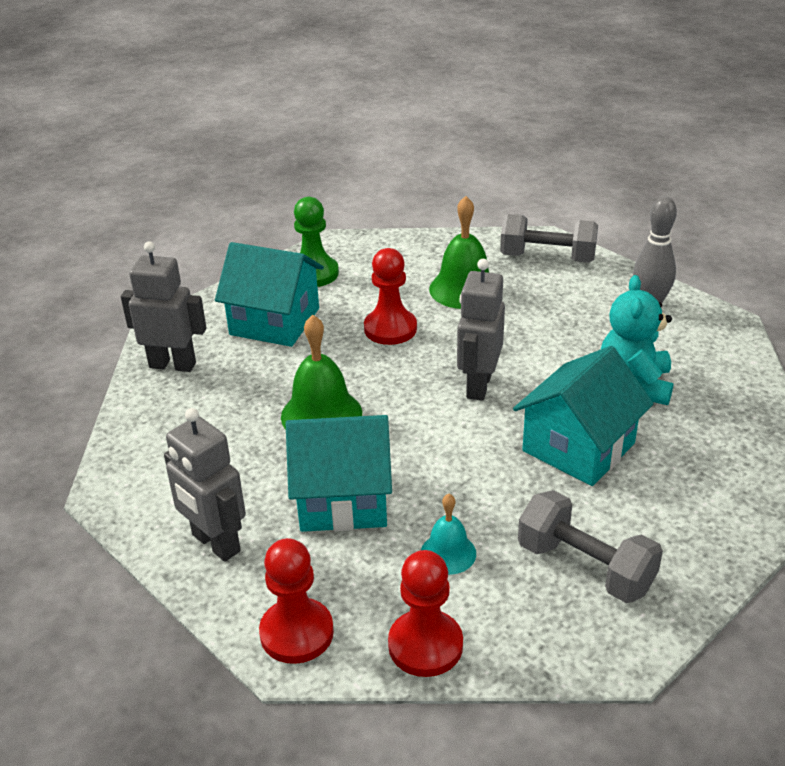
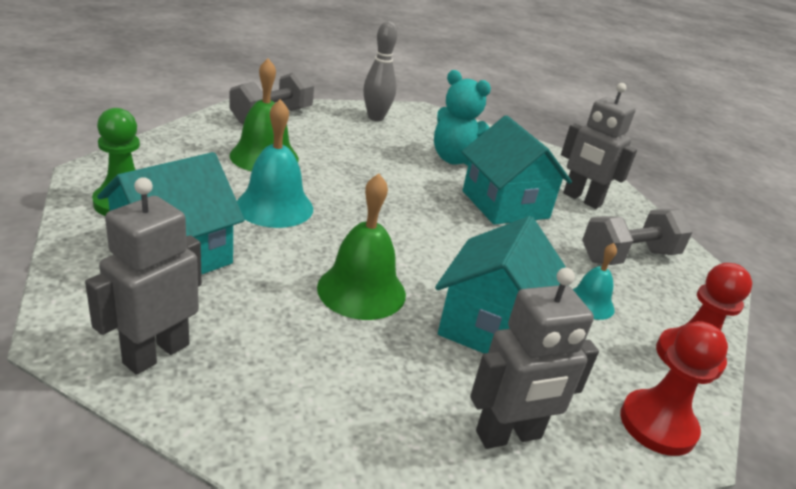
camera: 70 degrees left, 5 degrees down
red pawn [364,248,417,345] -> turquoise bell [237,99,313,228]
grey robot [457,259,505,401] -> grey robot moved to [561,83,637,209]

